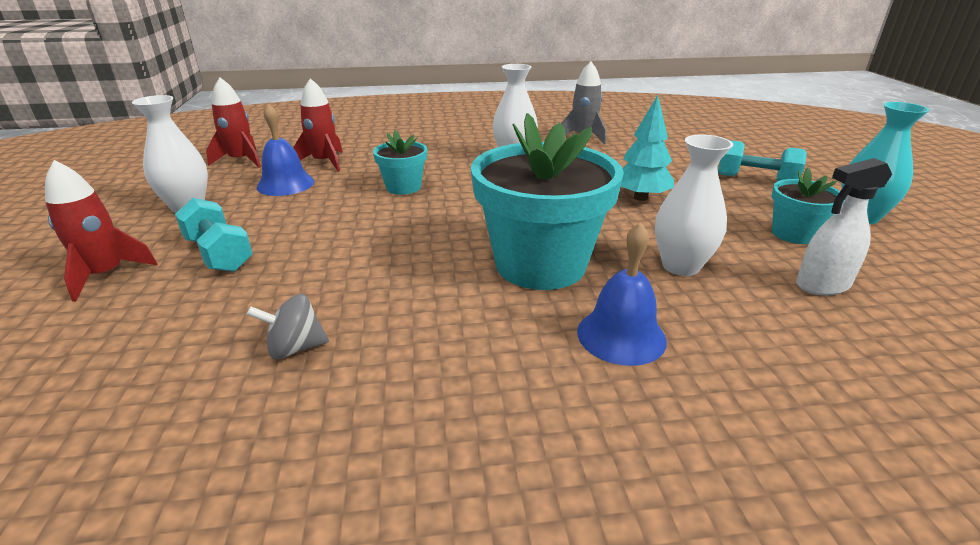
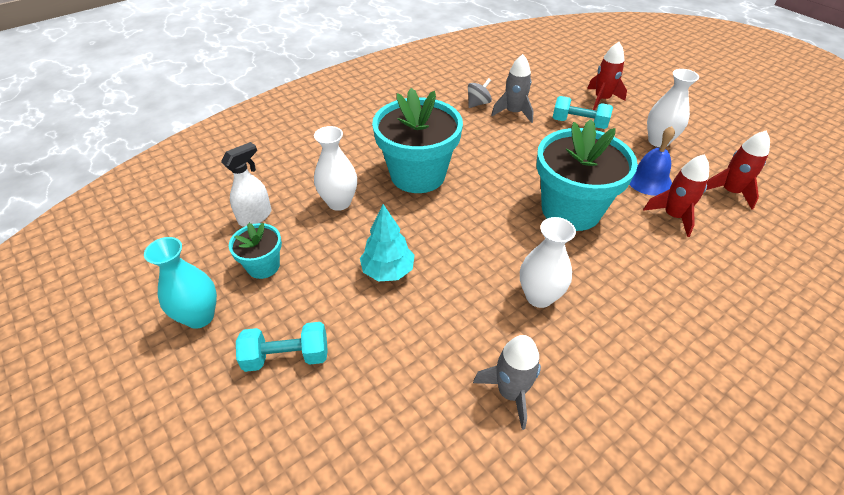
camera: 150 degrees right, 15 degrees up
turquoise flower pot [373,130,427,195] -> turquoise flower pot [536,119,638,231], size x2.02
blue bell [577,222,667,366] -> none
none -> grey rocket [491,54,534,123]

